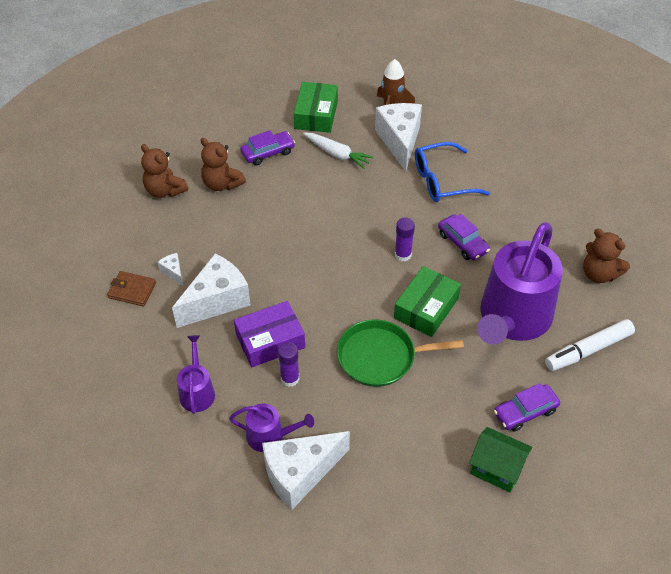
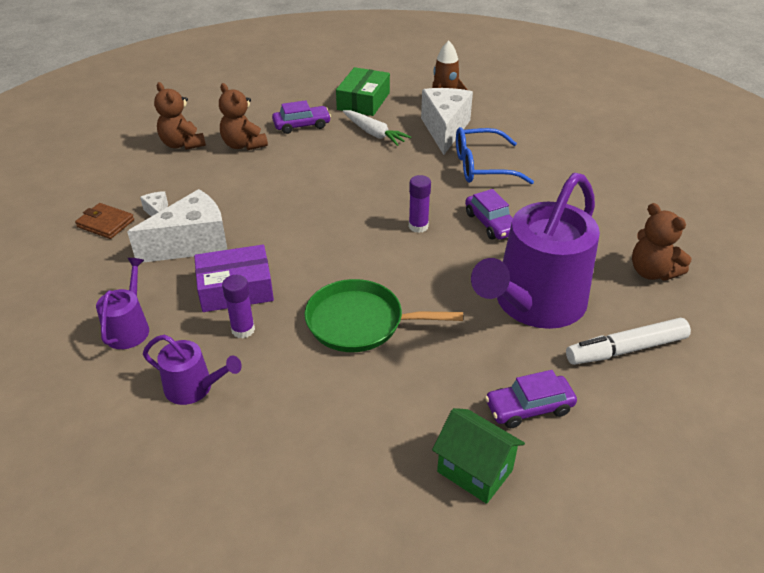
camera: 10 degrees right, 10 degrees down
white cheese [262,431,350,510] -> none
green box [394,266,461,337] -> none

